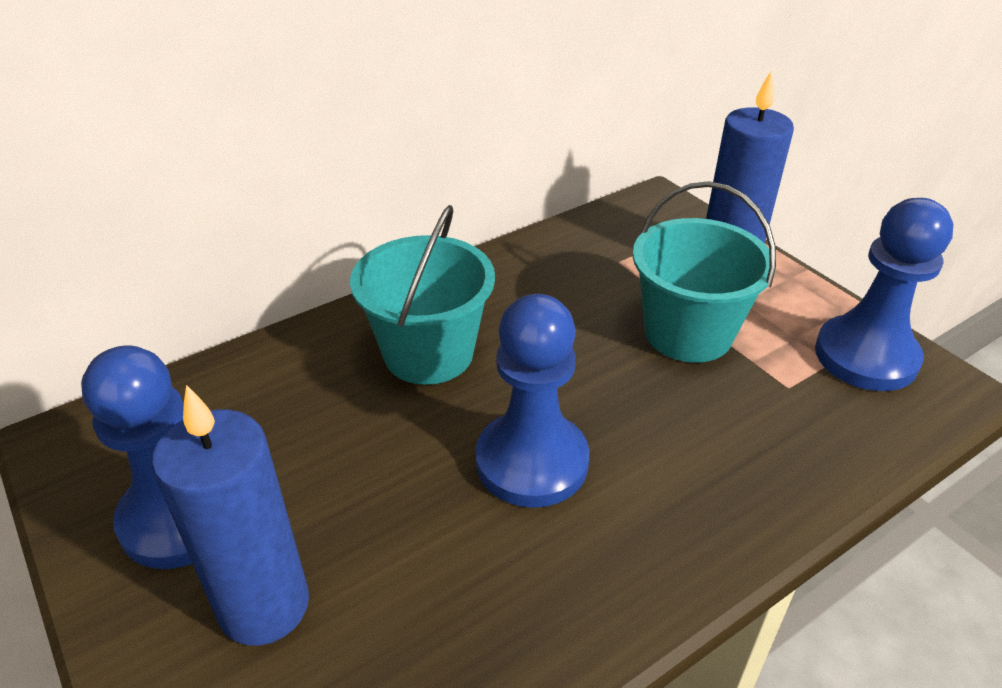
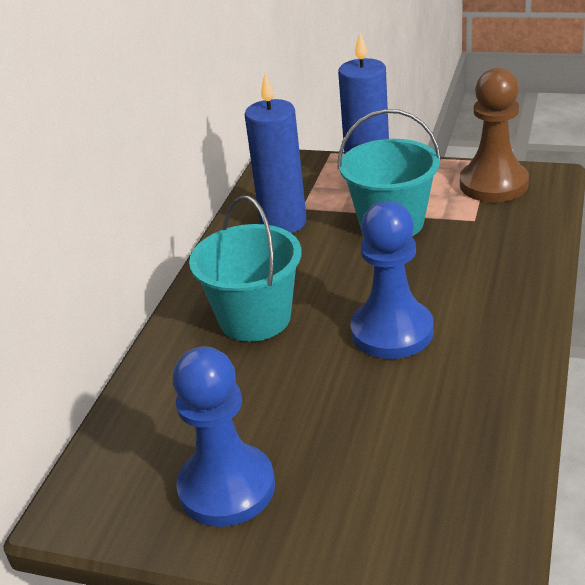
camera: 35 degrees left, 5 degrees down
blue candle [152,385,309,646] -> blue candle moved to [244,73,307,233]
blue pawn [815,198,953,391] -> brown pawn [460,68,529,202]

